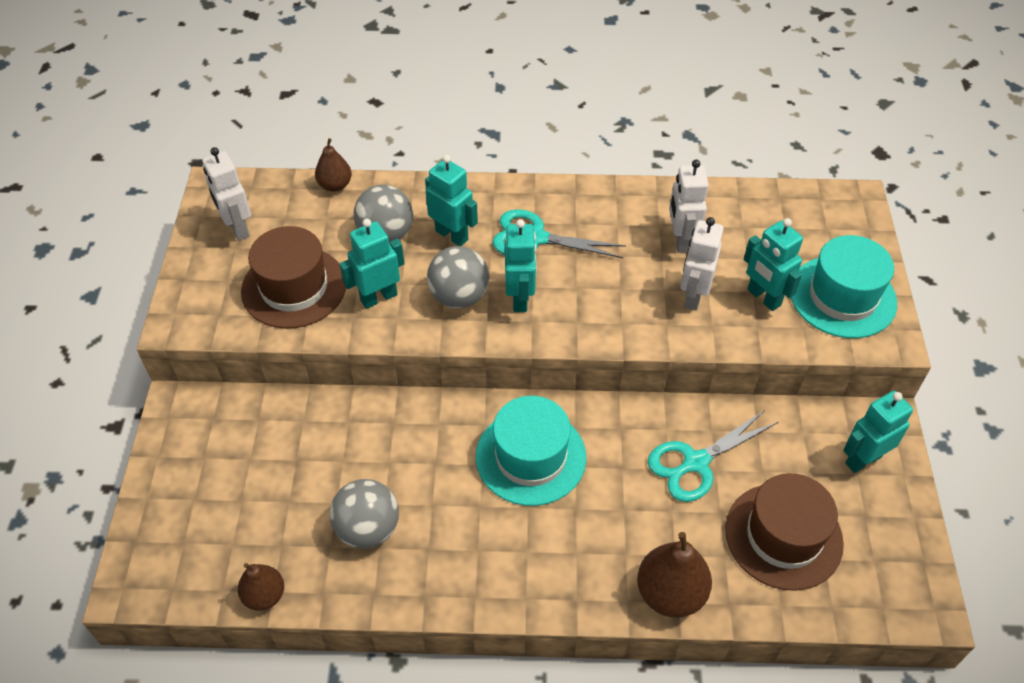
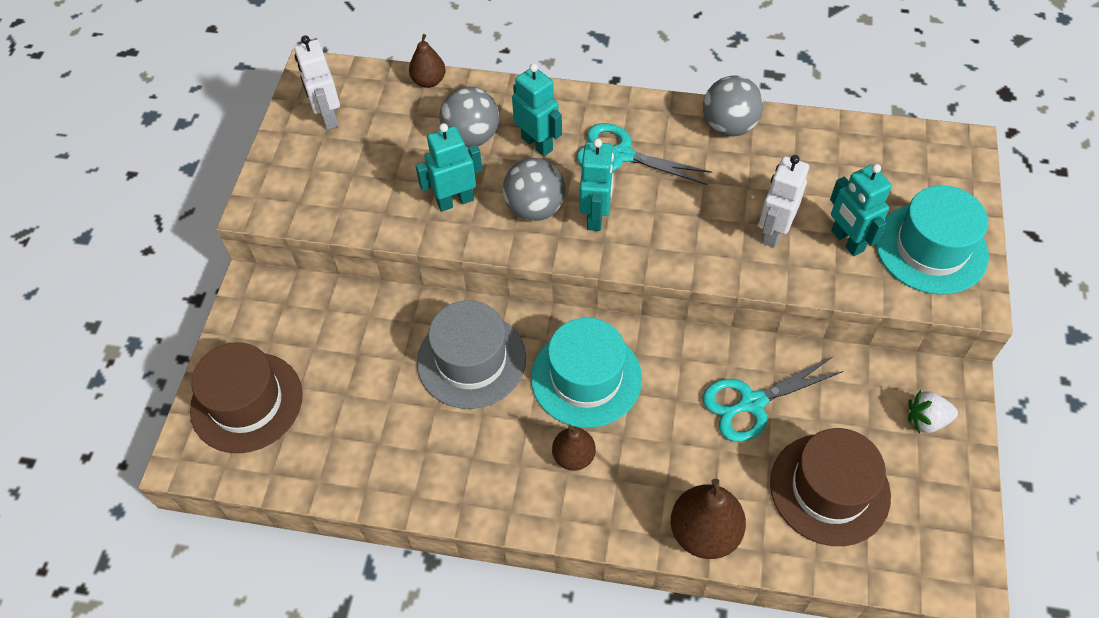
camera: 10 degrees right, 5 degrees up
brown pear [238,563,284,611] -> brown pear moved to [552,425,596,471]
brown hat [241,226,346,329] -> brown hat moved to [190,342,303,453]
grey ball [330,479,399,549] -> grey ball moved to [703,76,764,136]
white robot [669,160,709,253] -> none
turquoise robot [843,391,913,473] -> white strawberry [908,390,958,434]
none -> grey hat [417,300,526,409]

